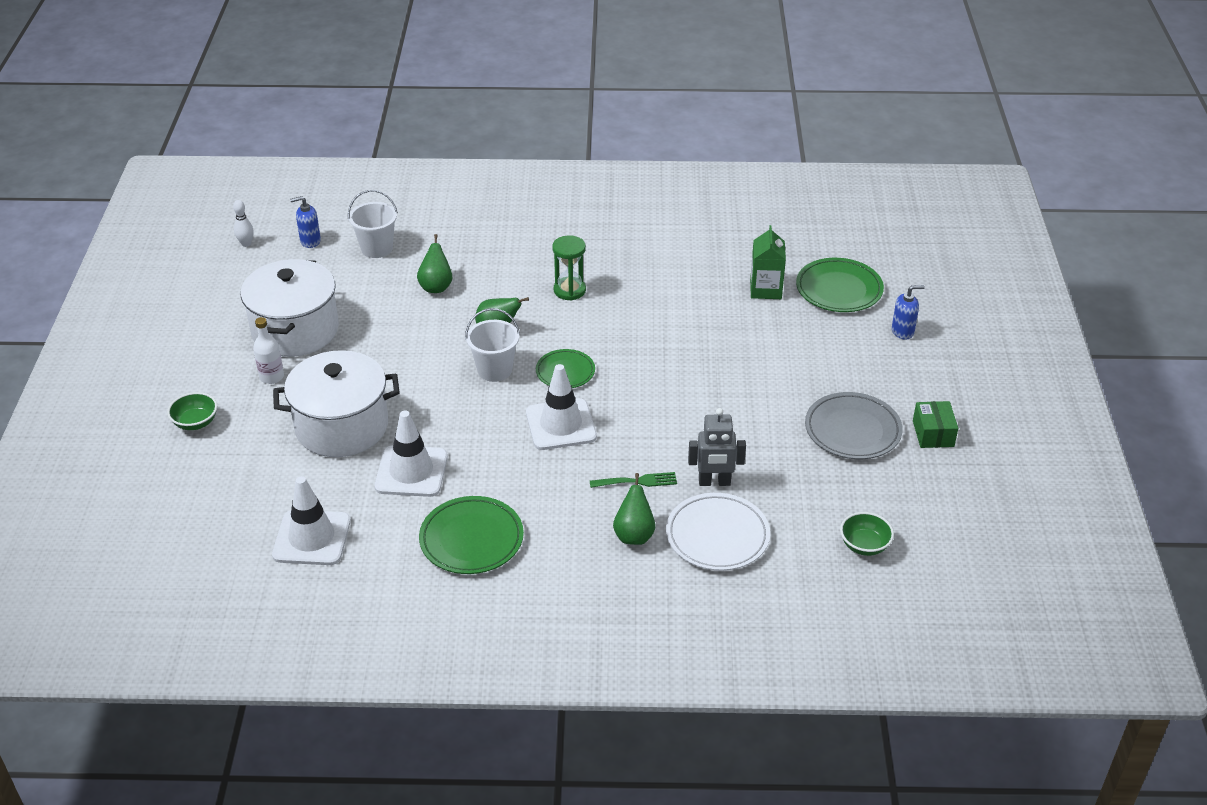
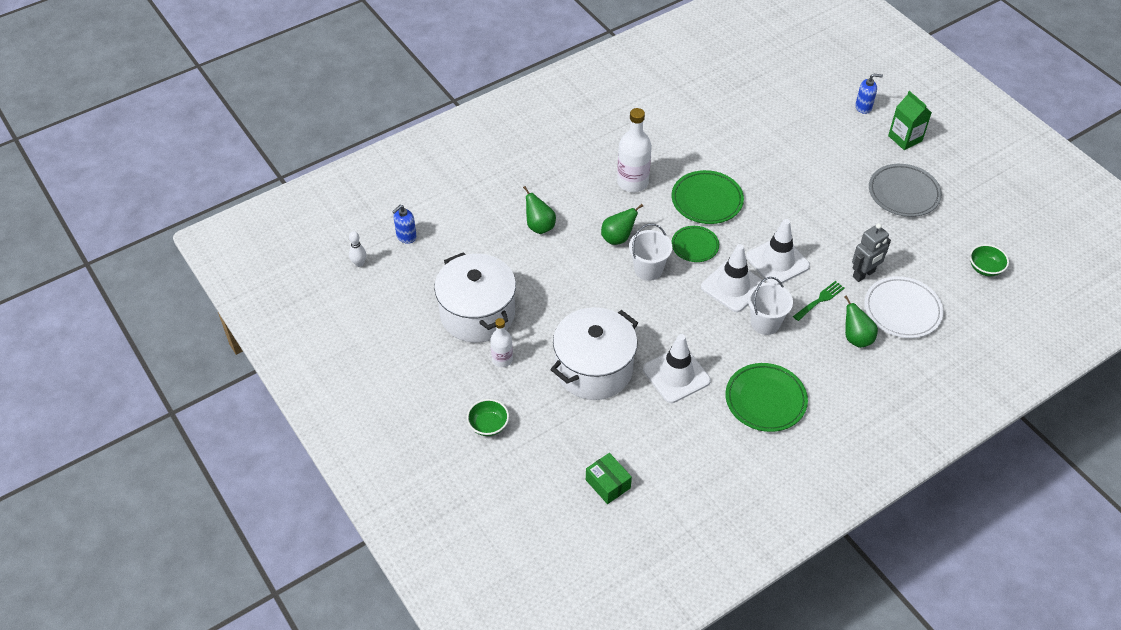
camera: 35 degrees left, 10 degrees up
white traffic cone [272,476,351,565] -> white traffic cone moved to [746,219,810,285]
white bucket [348,190,398,258] -> white bucket moved to [748,277,793,335]
green hourglass [552,235,586,301] -> white bottle [617,108,652,192]
green carton [750,225,786,299] -> green carton moved to [888,91,932,150]
green plate [796,258,884,312] -> green plate moved to [672,170,744,224]
blue soap dispenser [892,285,925,340] -> blue soap dispenser turned 45 degrees clockwise [855,74,883,114]
green box [913,401,958,448] -> green box moved to [586,453,632,504]

